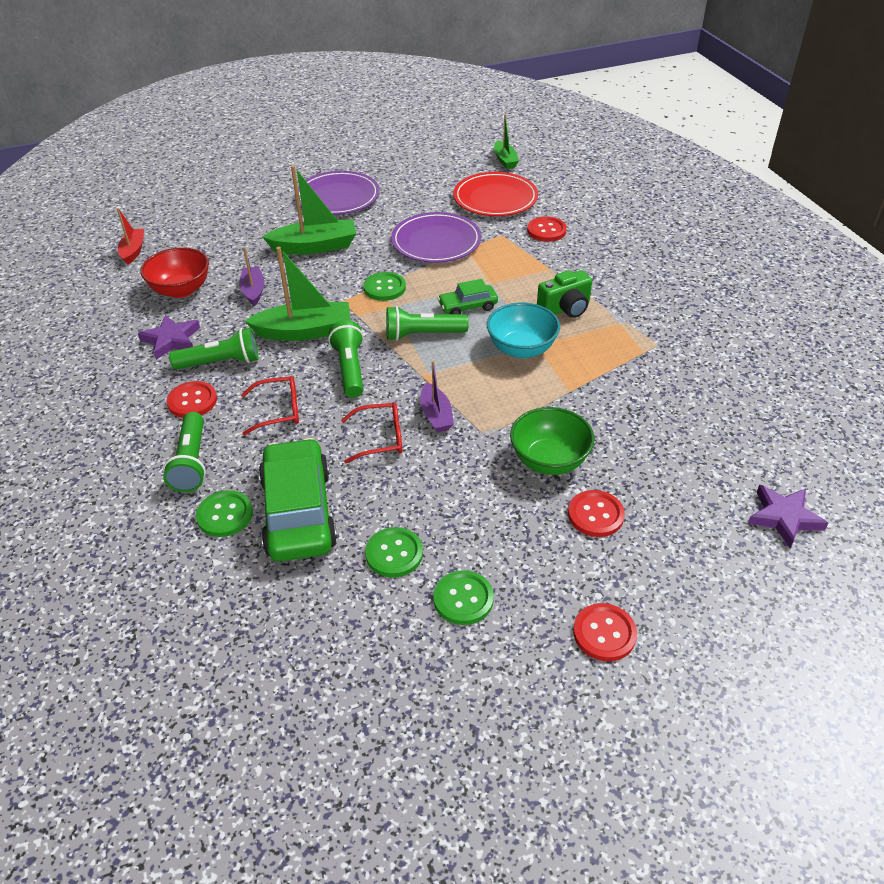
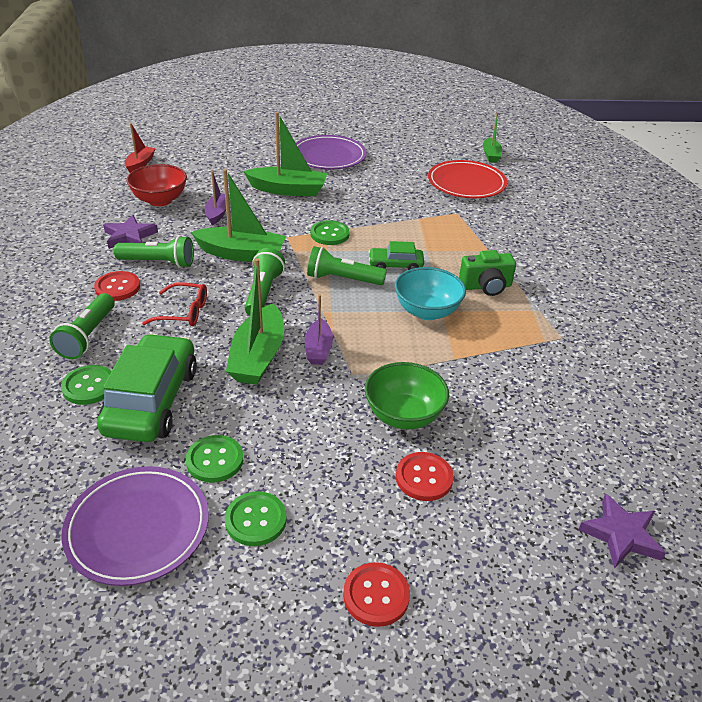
camera: 15 degrees right, 5 degrees down
red glasses [341,403,402,463] -> green boat [226,258,284,385]
purple plate [391,212,481,263] -> purple plate moved to [61,466,209,586]
red button [527,216,567,242] -> none

